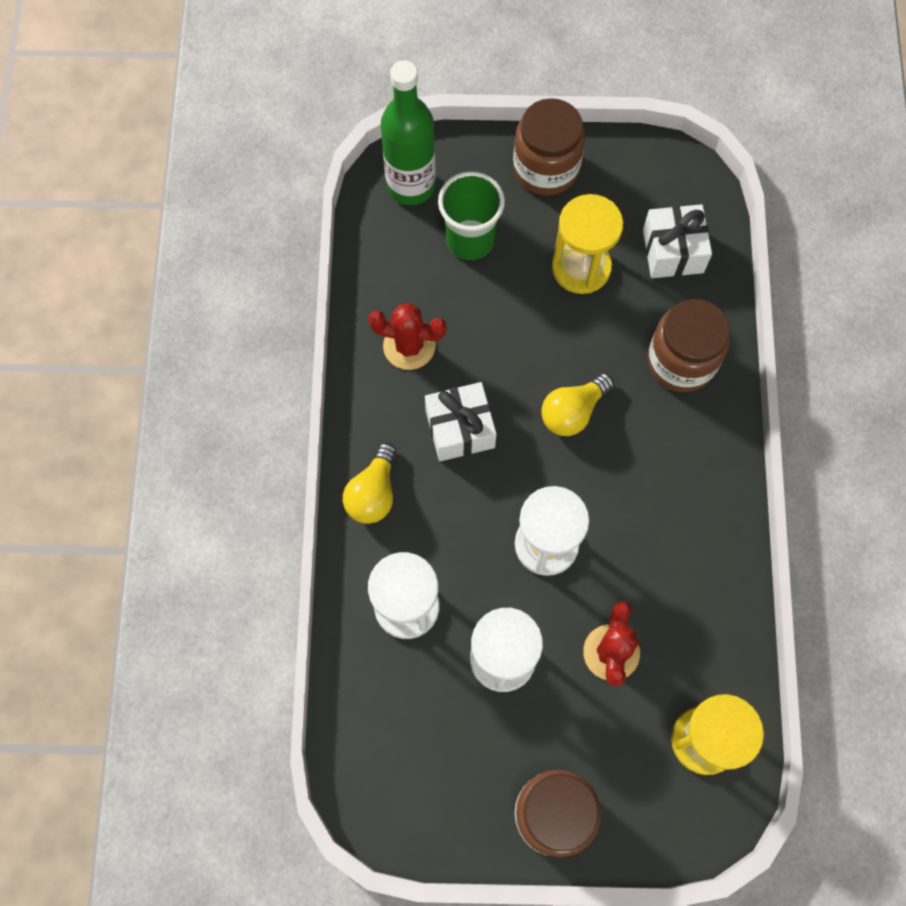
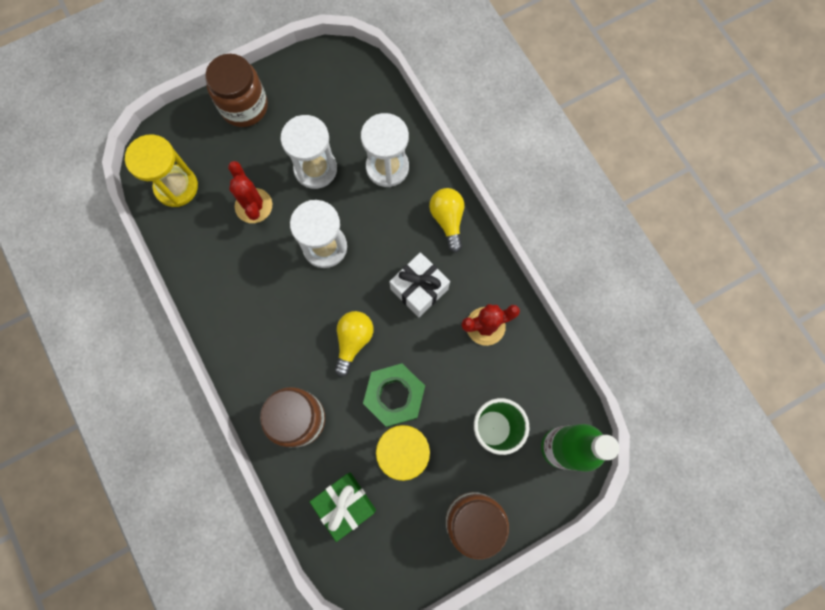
camera: 150 degrees right, 5 degrees up
white gift [643,204,712,278] -> green gift [310,473,376,542]
none -> green nut [363,363,425,427]

